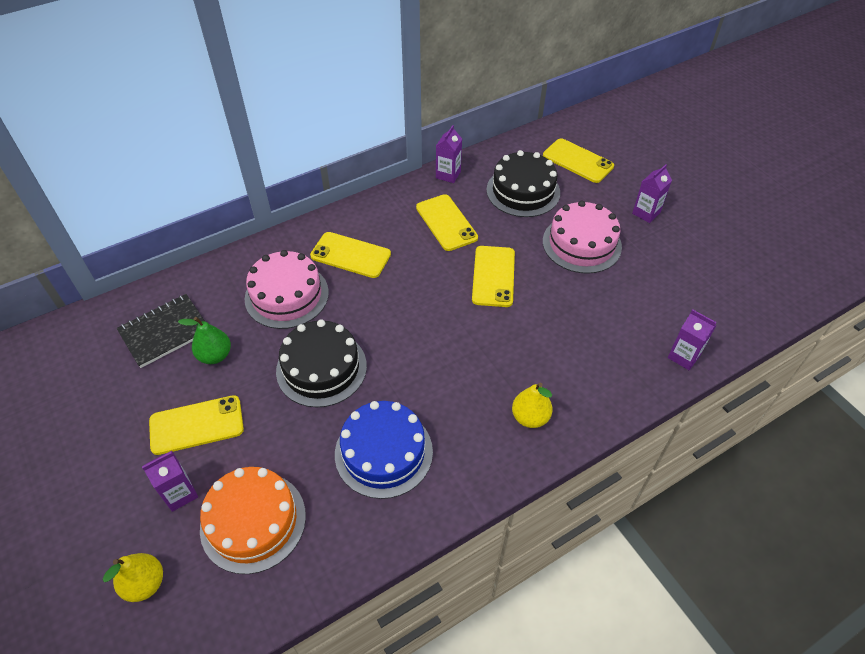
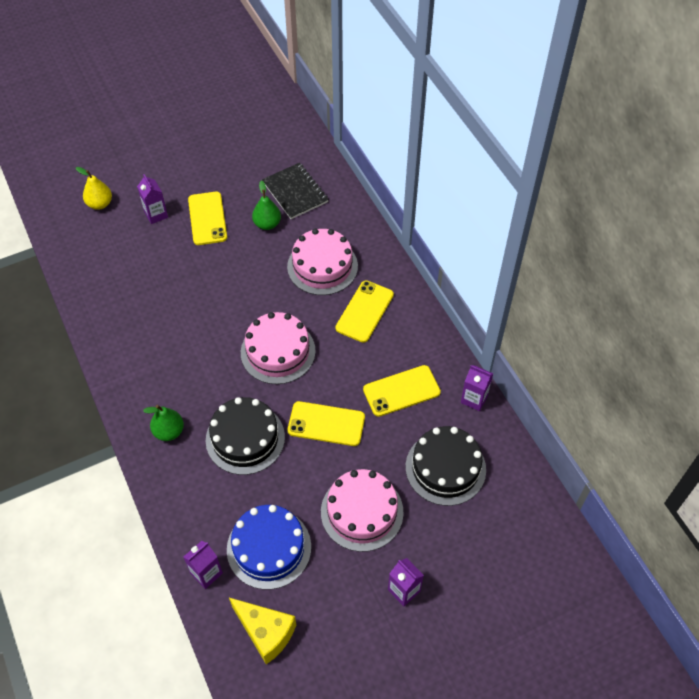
camera: 95 degrees right, 5 degrees up
orange cake [200,467,306,574] -> none
black cake [276,319,367,407] -> black cake moved to [206,397,285,475]
blue cake [335,401,433,499] -> blue cake moved to [227,505,311,590]
yellow pear [512,382,552,428] -> green pear [143,405,184,441]
yellow phone [543,138,614,183] -> none
none -> yellow cheese [229,598,296,664]
none -> pink cake [241,312,316,384]

